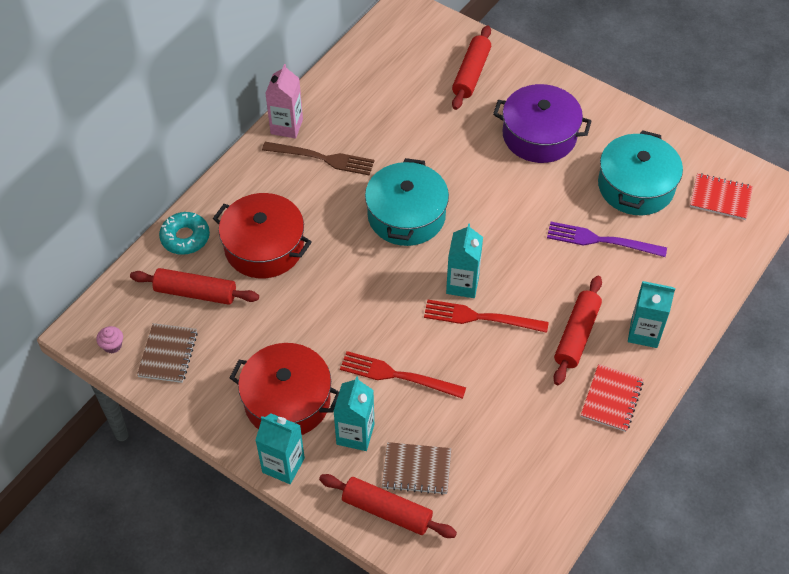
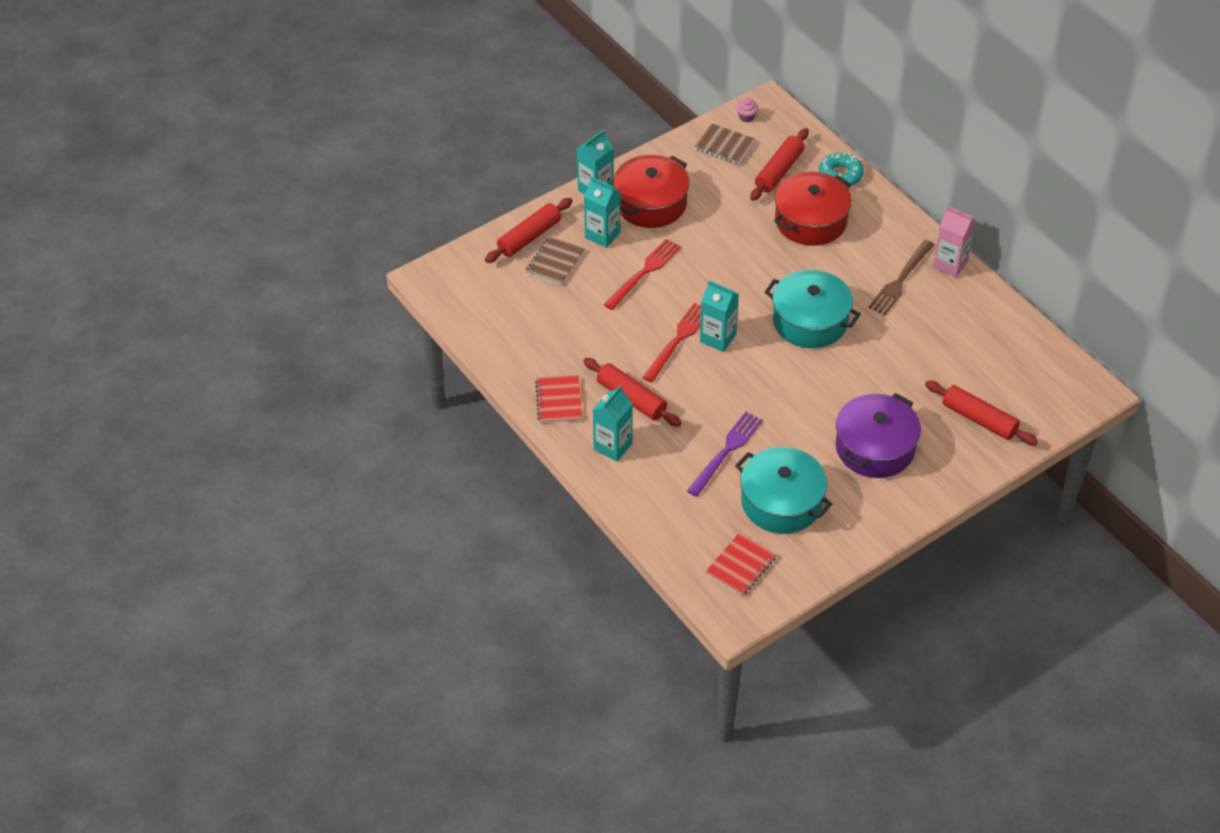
camera: 110 degrees right, 5 degrees down
red notebook [581,364,643,432] -> red notebook turned 45 degrees clockwise [535,375,582,423]

